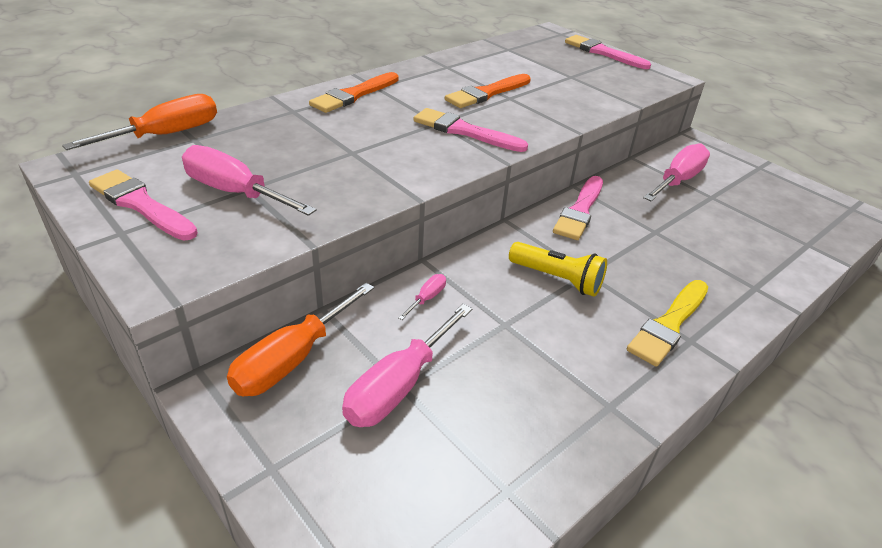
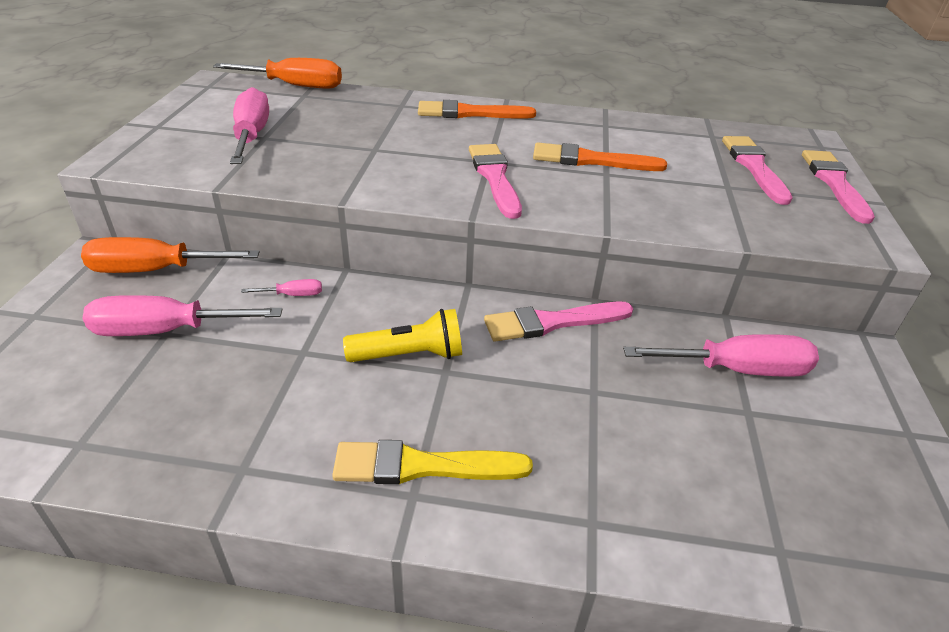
camera: 50 degrees right, 0 degrees up
pink brush [89,170,198,241] -> pink brush moved to [722,136,793,205]
yellow flashlight [509,242,607,297] -> yellow flashlight turned 90 degrees counterclockwise [343,309,462,362]

